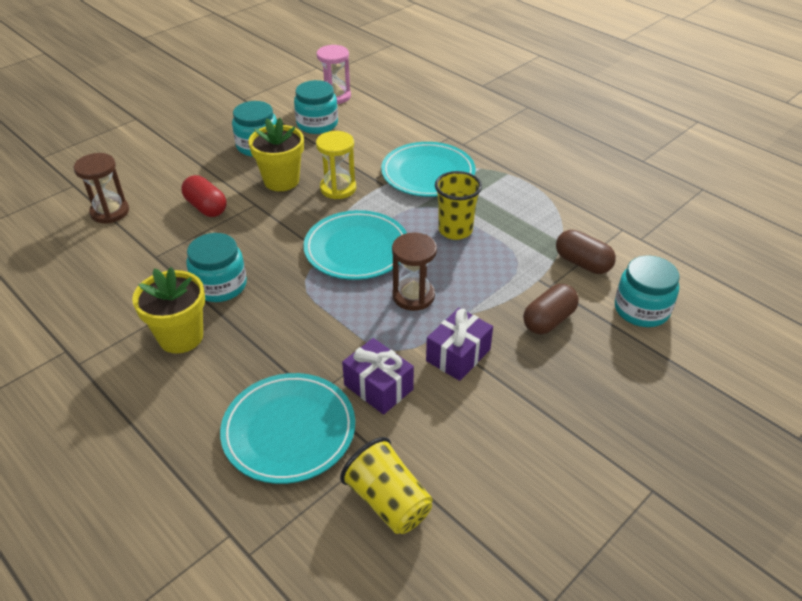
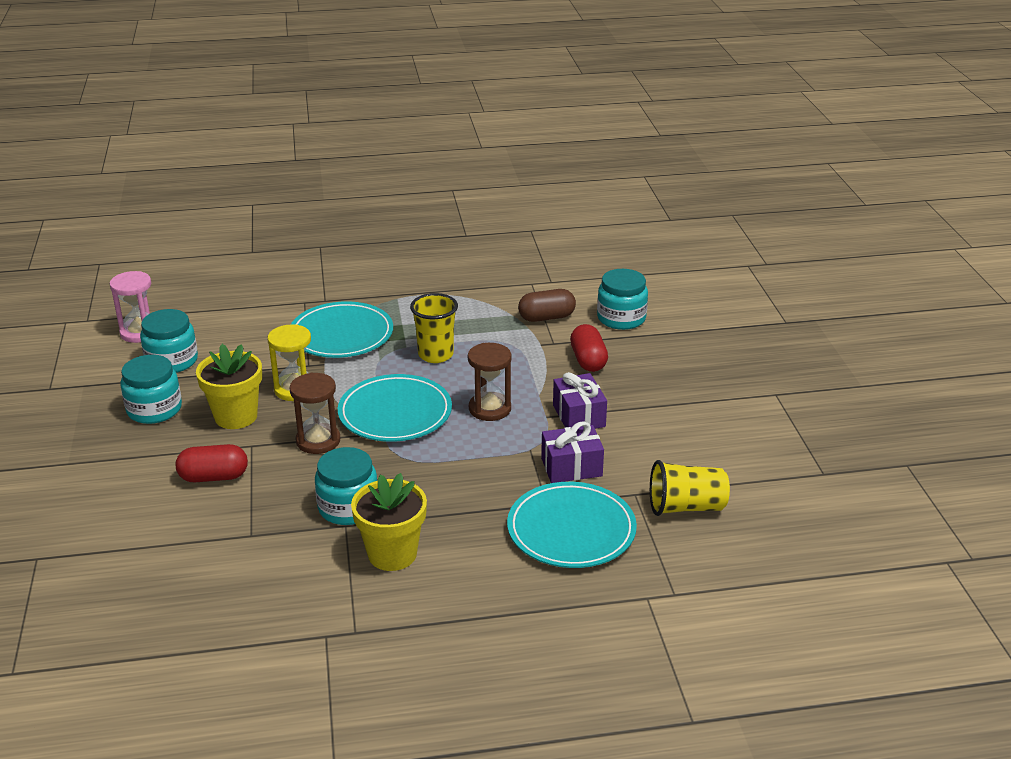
camera: 55 degrees left, 10 degrees down
brown hourglass [74,153,129,223] -> brown hourglass moved to [289,373,340,454]
brown capsule [523,284,579,334] -> red capsule [570,324,608,372]

